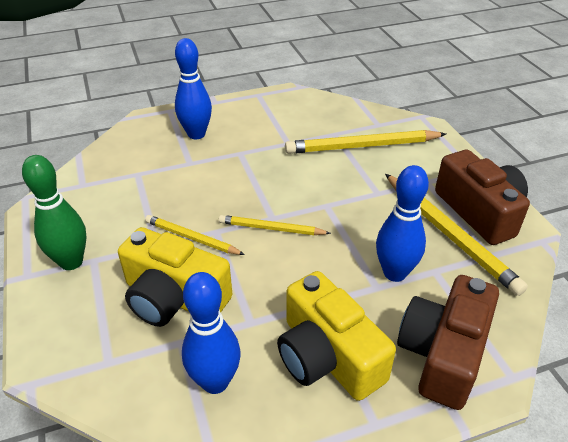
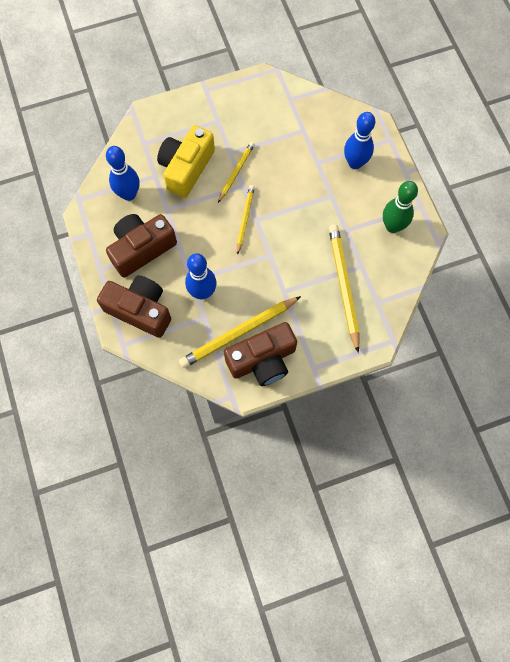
camera: 90 degrees right, 30 degrees up
green bowling pin [22,155,87,270] -> green bowling pin moved to [383,181,418,233]
yellow camera [277,271,396,401] -> brown camera [106,214,177,277]

